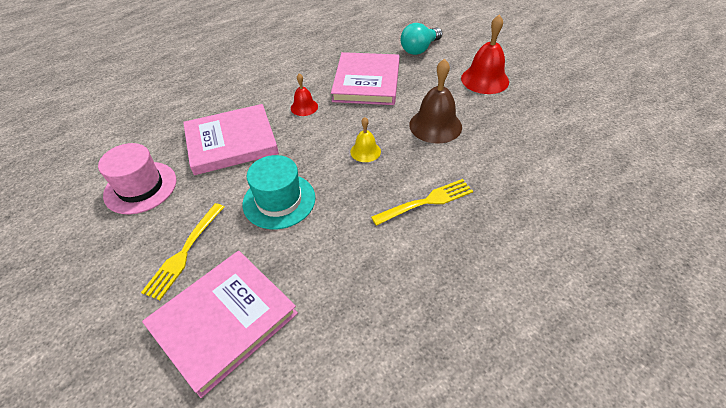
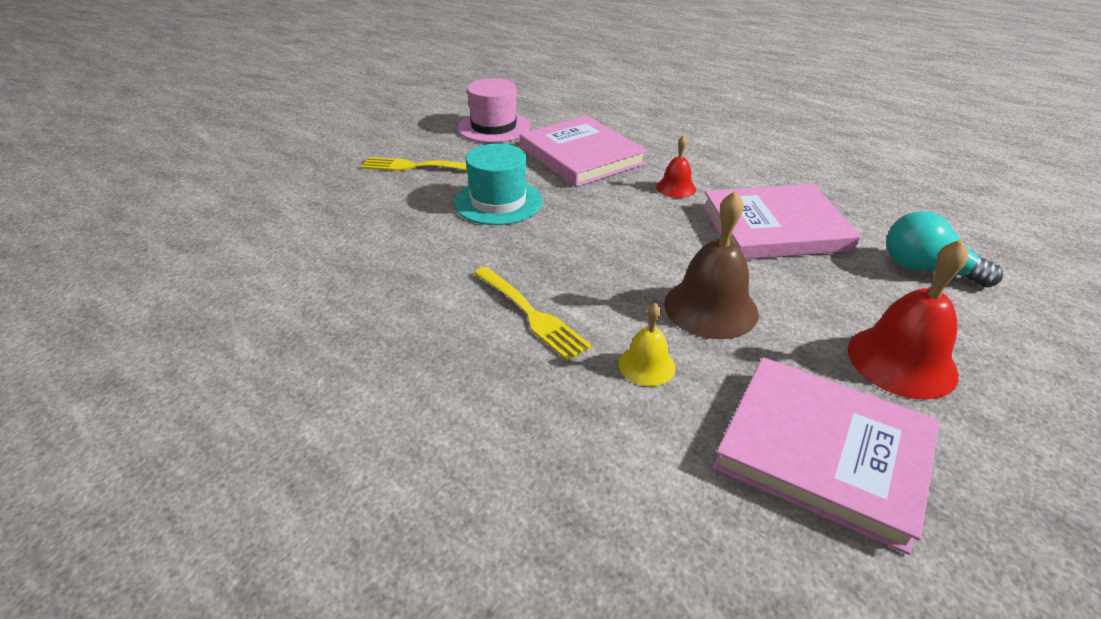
camera: 75 degrees right, 10 degrees down
pink book [142,251,298,398] -> pink book moved to [712,357,940,555]
yellow bell [350,117,381,162] -> yellow bell moved to [618,303,676,386]

